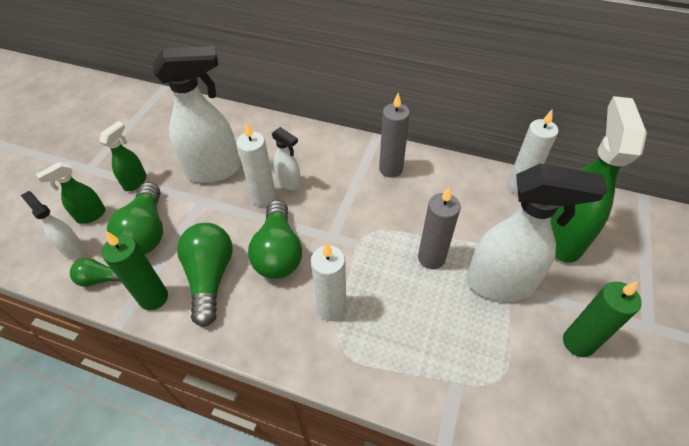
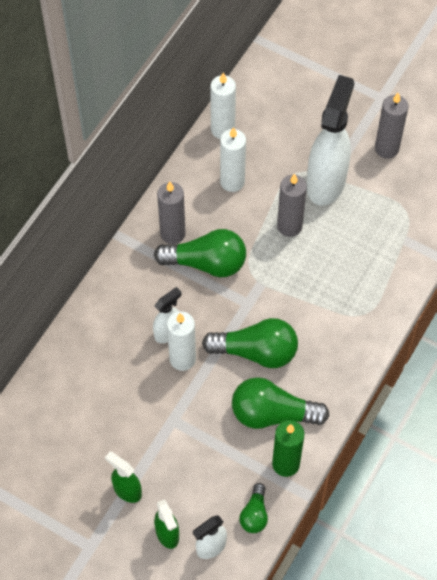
camera: 80 degrees left, 10 degrees up
green light bulb [107,182,163,254] -> green light bulb moved to [154,229,246,277]
white spray bottle [153,46,240,183] -> none
white candle [311,242,346,321] -> white candle moved to [220,127,246,192]
green spray bottle [551,96,647,263] -> none
green candle [563,281,642,357] -> grey candle [375,93,408,158]

